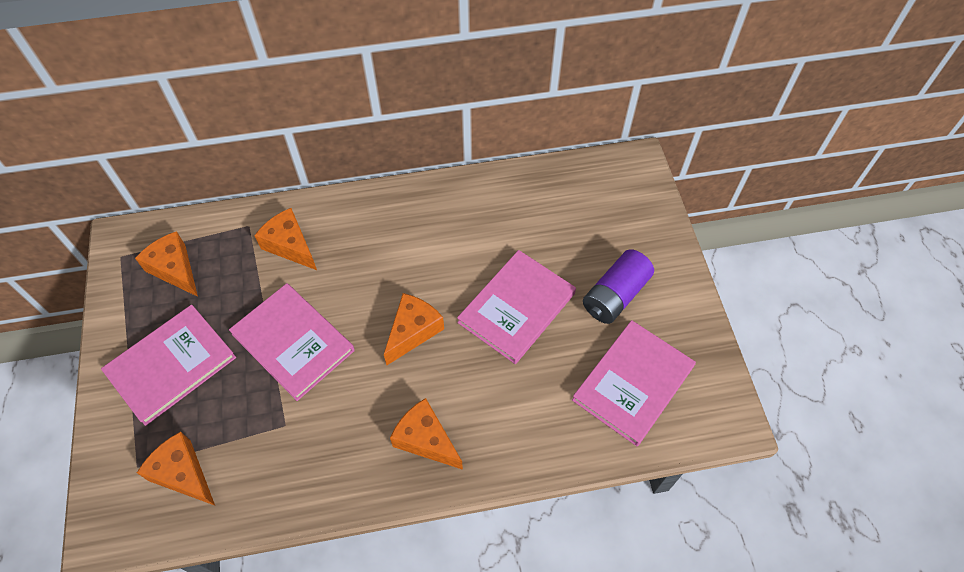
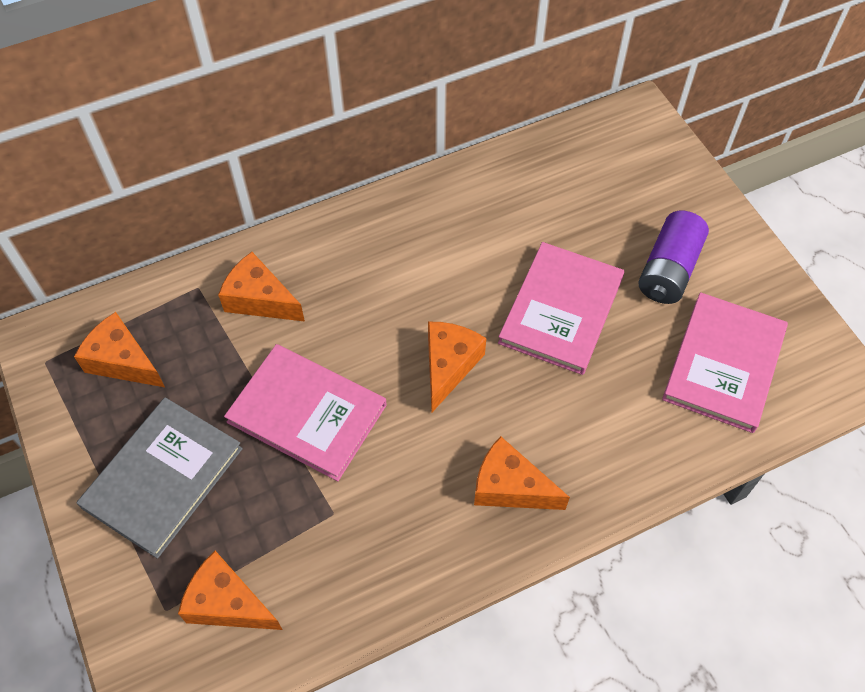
camera: 15 degrees left, 0 degrees up
pink book [101,305,236,426] -> grey book [77,397,243,559]

